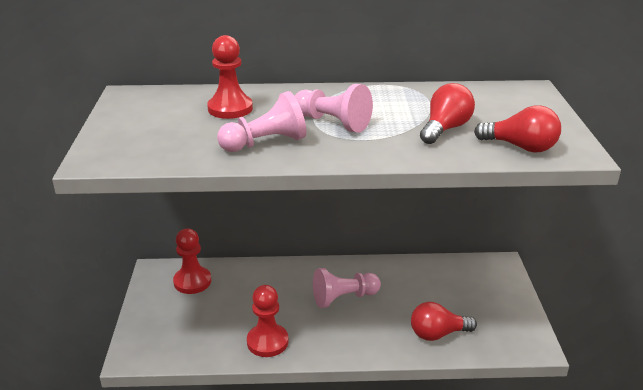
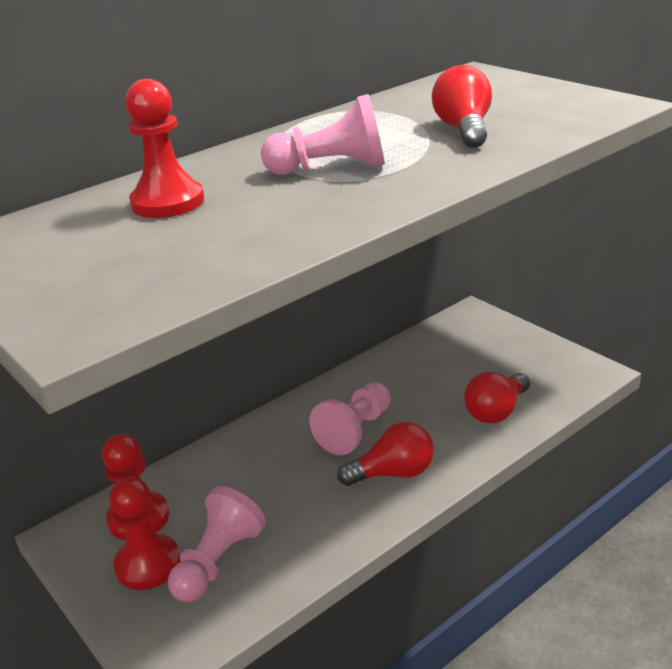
camera: 35 degrees left, 0 degrees up
pink pawn [217,91,306,152] -> pink pawn moved to [168,486,266,602]
red pawn [247,285,289,357] -> red pawn moved to [109,477,181,590]
red light bulb [474,105,561,153] -> red light bulb moved to [337,422,434,486]

